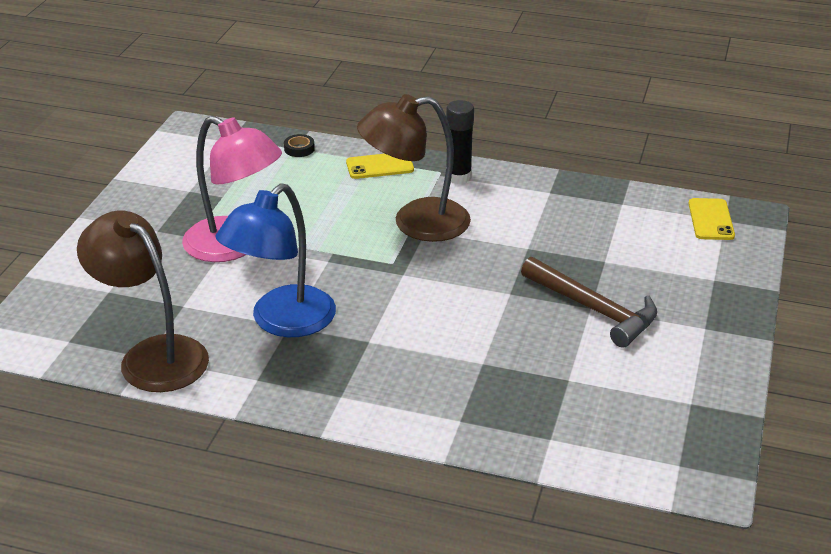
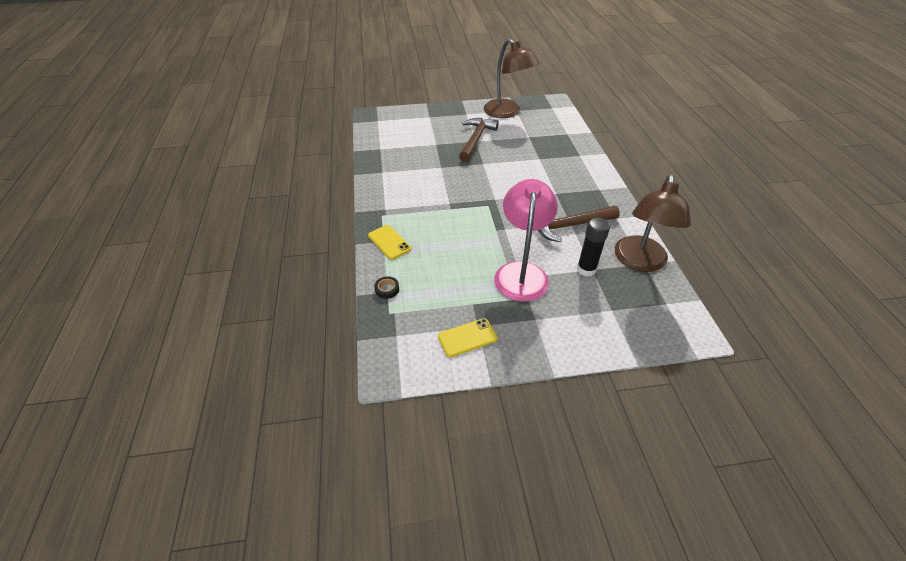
camera: 115 degrees left, 10 degrees up
blue lamp [215,184,336,337] -> brown hammer [538,206,620,242]
brown lamp [357,94,471,242] -> brown lamp moved to [484,39,539,118]
black glue stick [446,100,474,184] -> black glue stick moved to [577,217,610,277]
yellow phone [689,198,735,240] -> yellow phone moved to [438,318,498,357]

